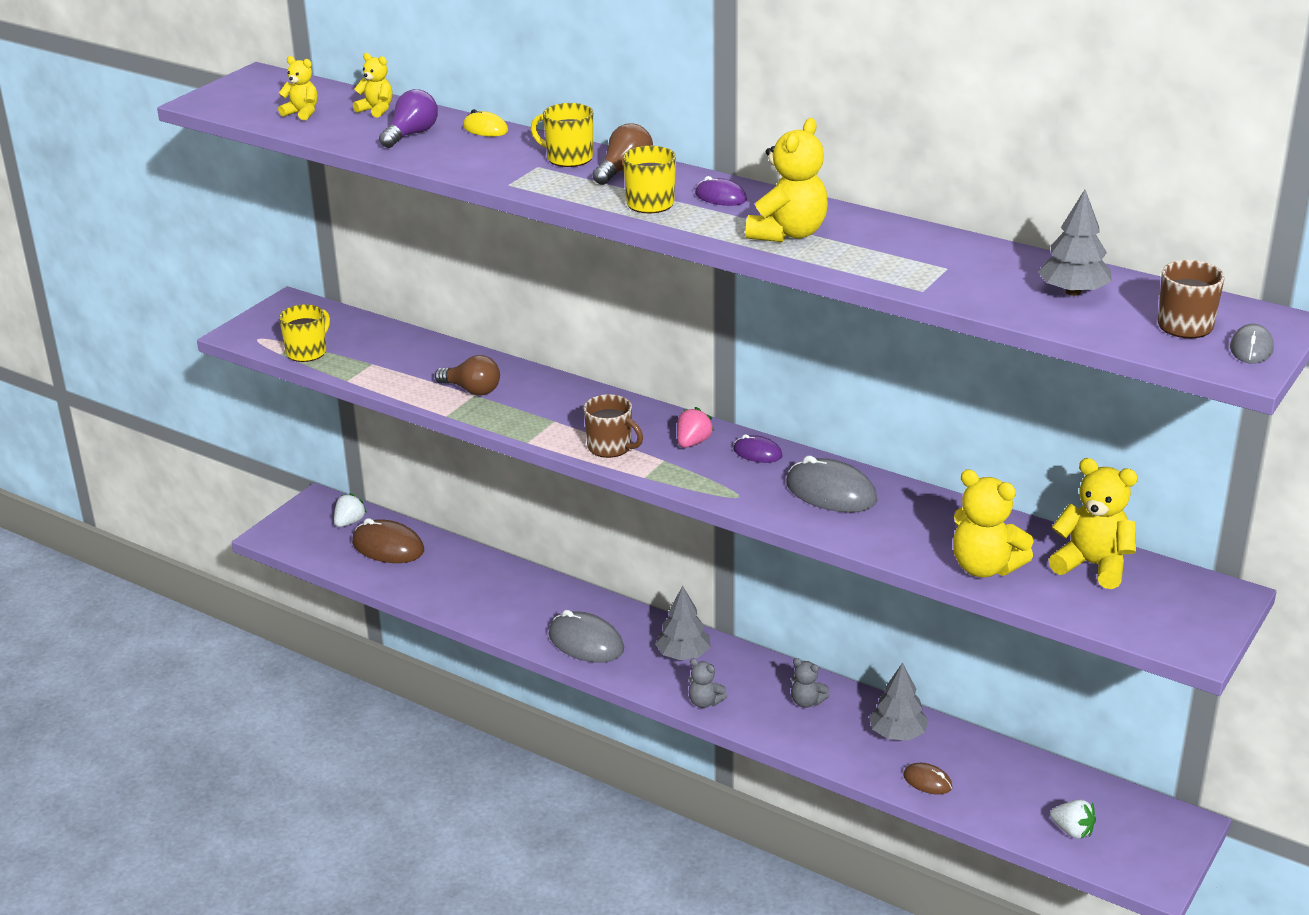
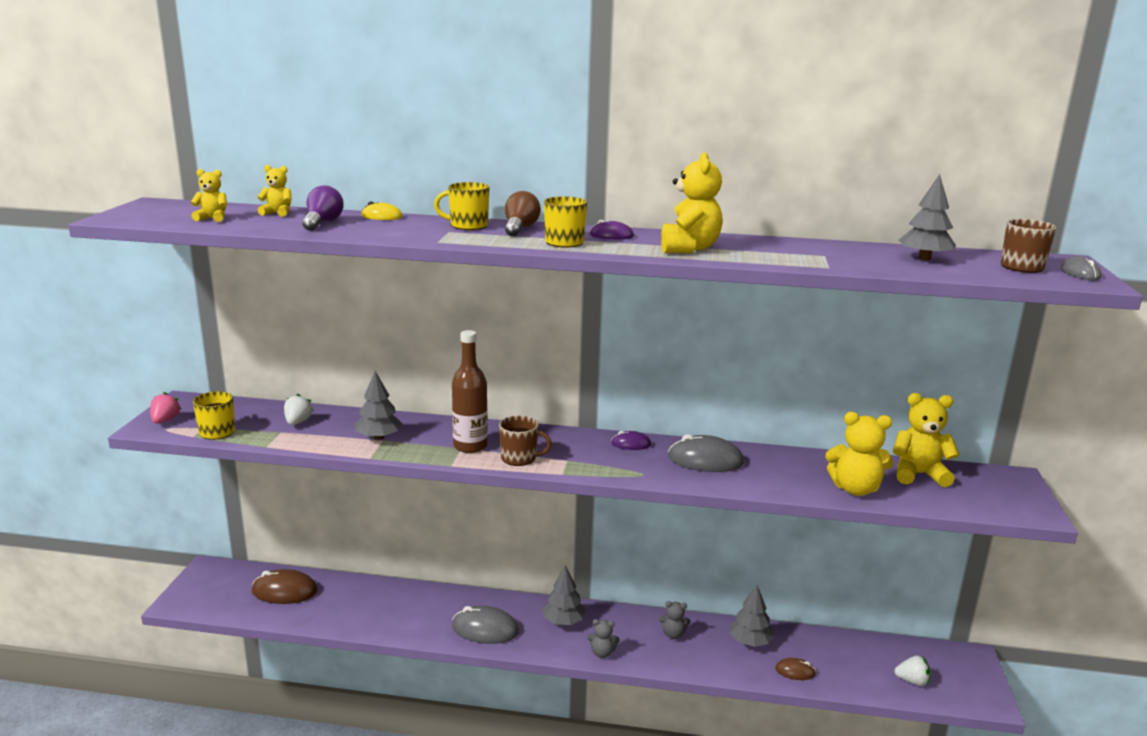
camera: 25 degrees left, 10 degrees down
white strawberry [334,493,367,527] -> white strawberry moved to [284,394,313,425]
brown light bulb [435,355,500,396] -> grey tree [355,371,403,440]
pink strawberry [677,407,714,448] -> pink strawberry moved to [150,392,182,424]
none -> brown bottle [452,330,488,453]

